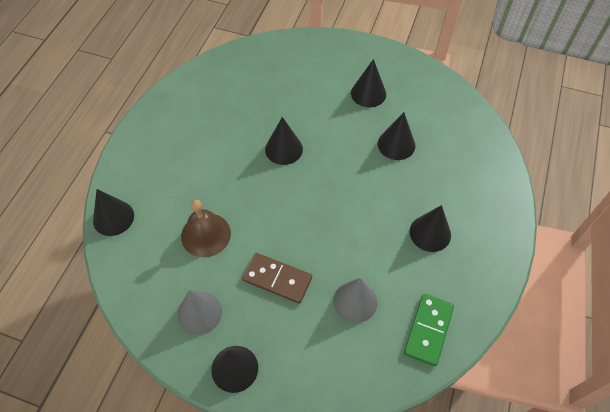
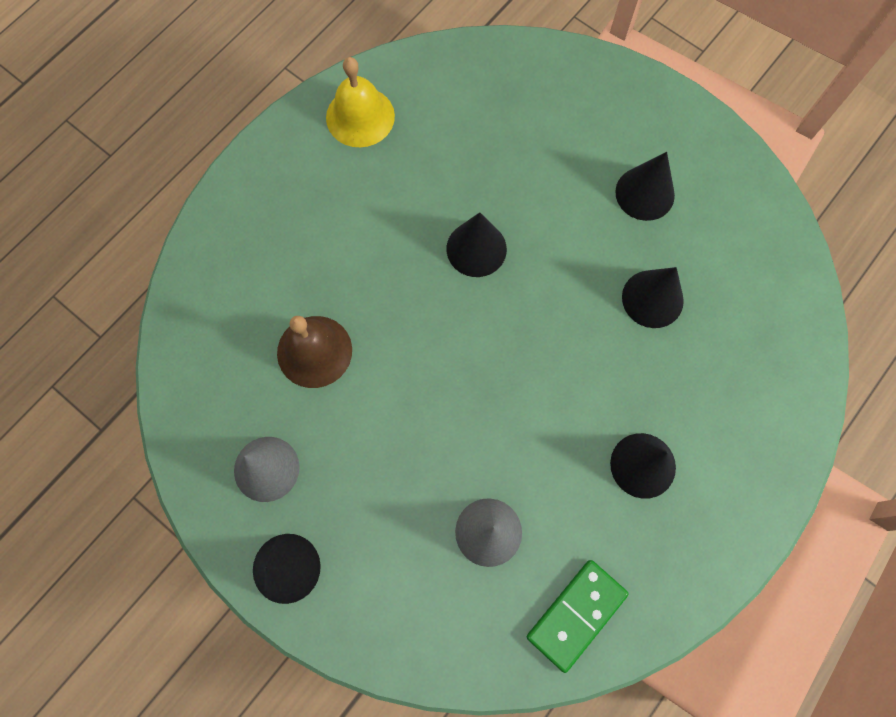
camera: 20 degrees right, 15 degrees up
black cone [93,189,134,236] -> none
brown domino [242,253,312,304] -> none
none -> yellow bell [326,57,395,147]

